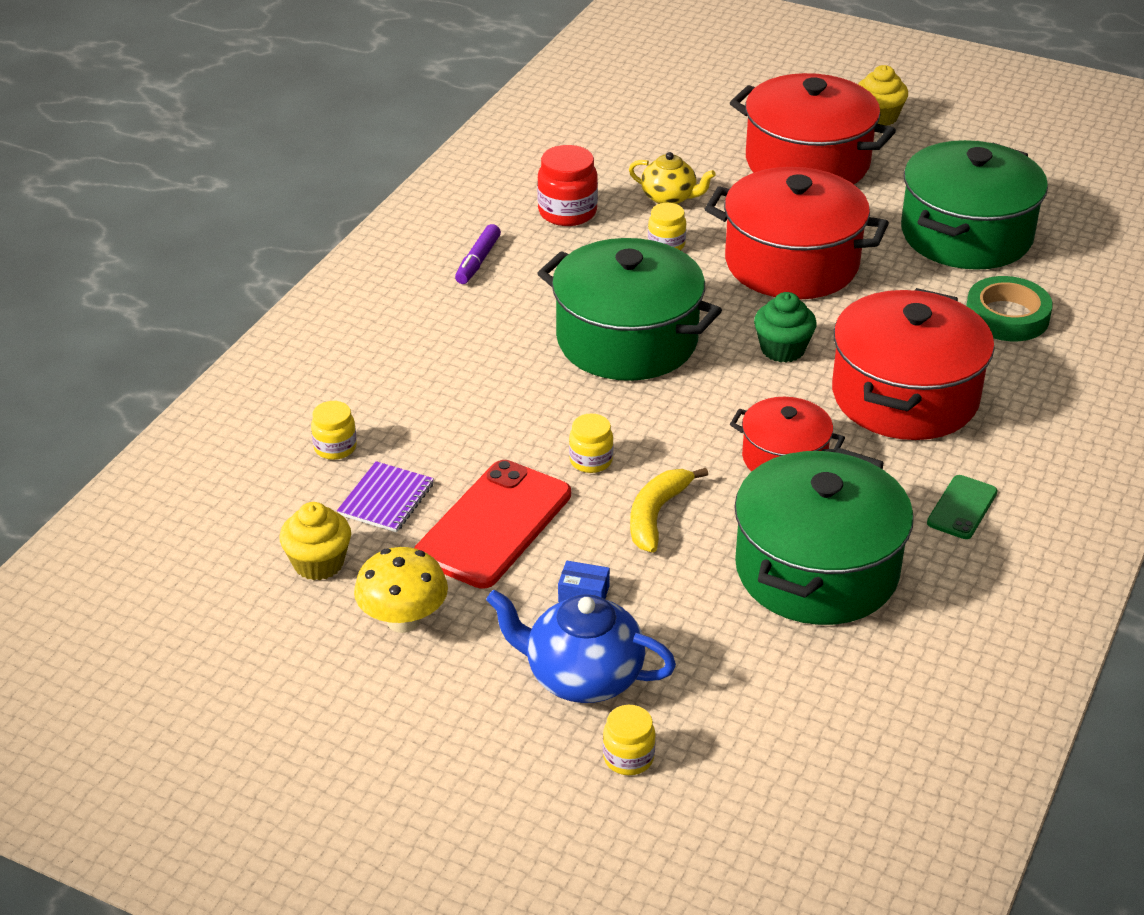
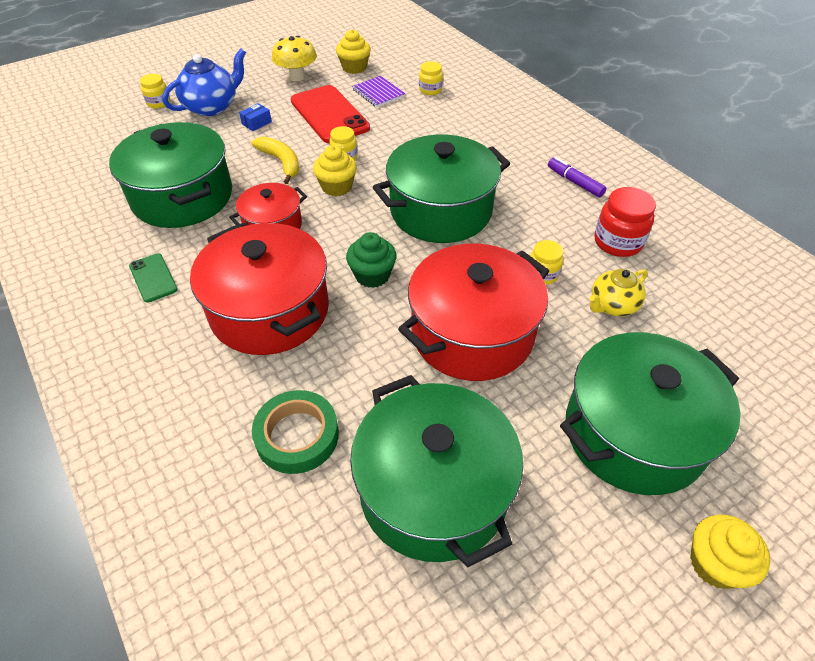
camera: 120 degrees right, 10 degrees up
red pot [730,73,896,184] -> green pot [560,332,740,495]
none -> yellow cupcake [313,145,357,196]

